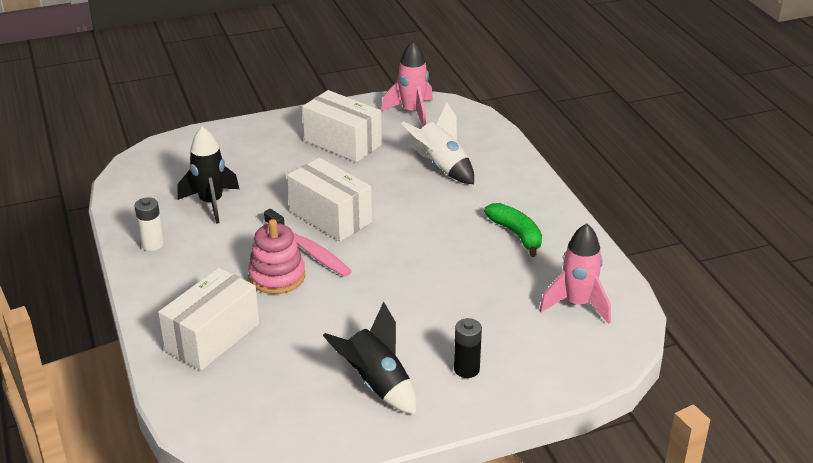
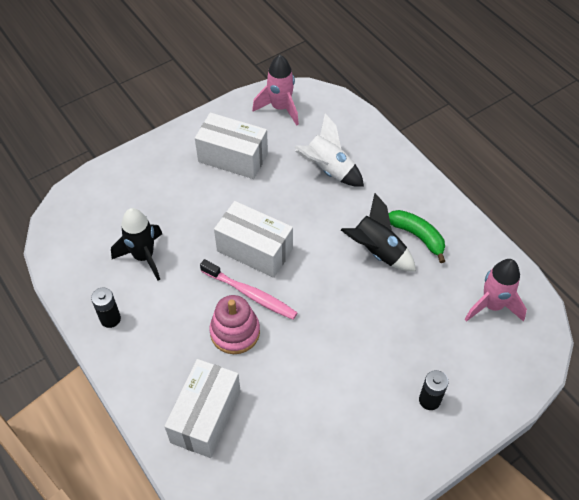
camera: 15 degrees left, 20 degrees up
white battery [135,197,164,251] -> black battery [91,287,121,328]
black rocket [323,302,416,415] -> black rocket moved to [341,193,416,271]

